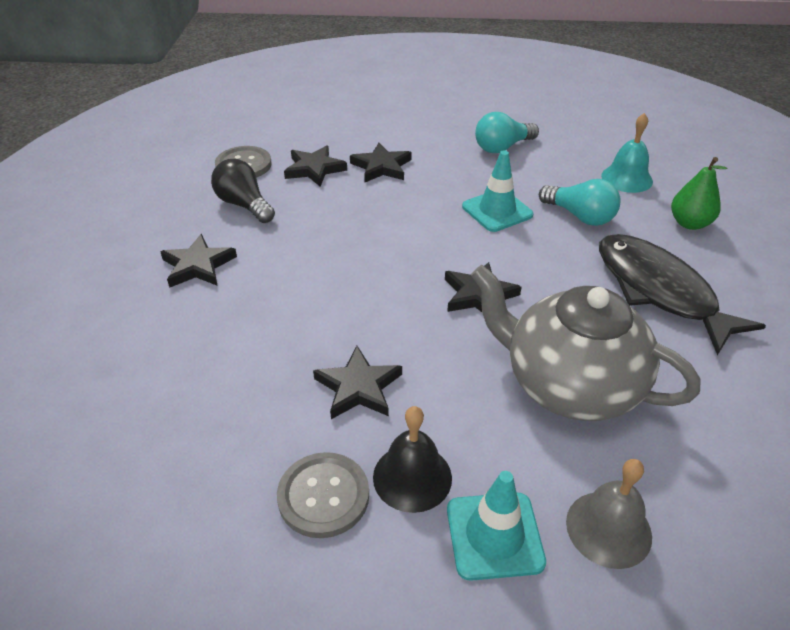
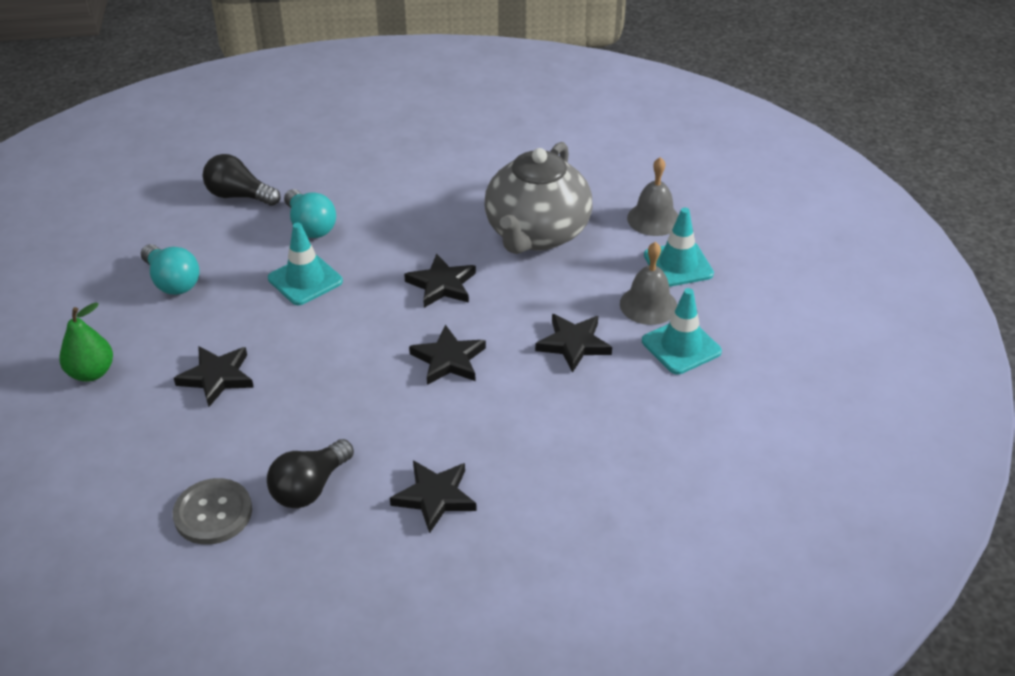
camera: 100 degrees left, 0 degrees up
grey button [277,452,369,538] -> turquoise traffic cone [642,288,722,374]
black star [284,145,347,187] -> black star moved to [409,325,486,385]
black bell [373,406,452,513] -> grey bell [620,242,677,325]
turquoise light bulb [539,179,620,226] -> turquoise light bulb turned 120 degrees clockwise [284,189,336,238]
black fish [599,234,766,355] -> none
turquoise bell [601,113,653,193] -> black light bulb [203,154,281,206]
green pear [671,157,727,230] -> green pear moved to [59,303,113,382]

